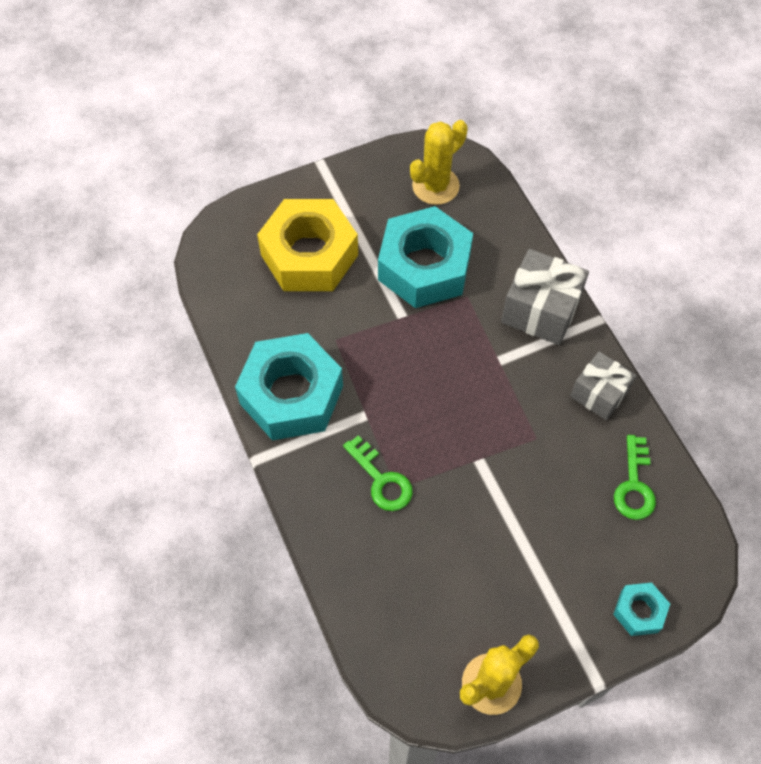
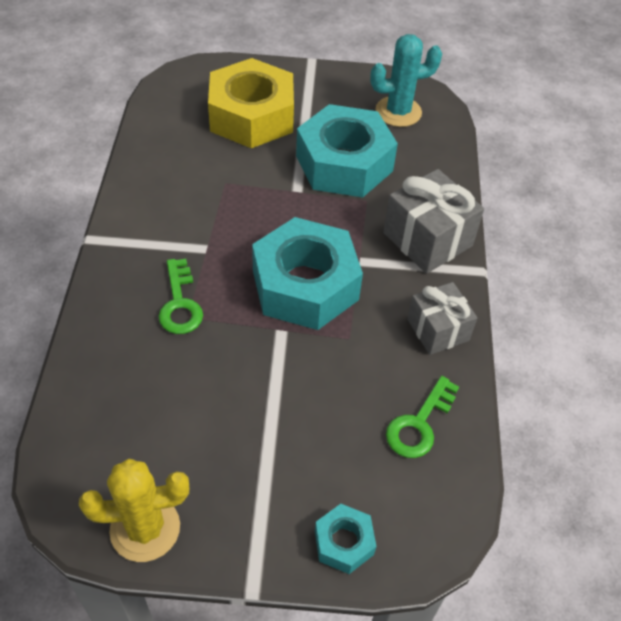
camera: 25 degrees right, 10 degrees down
turquoise nut [235,333,343,440] -> turquoise nut moved to [252,217,363,330]
yellow cactus [410,120,468,205] -> turquoise cactus [370,34,442,127]

